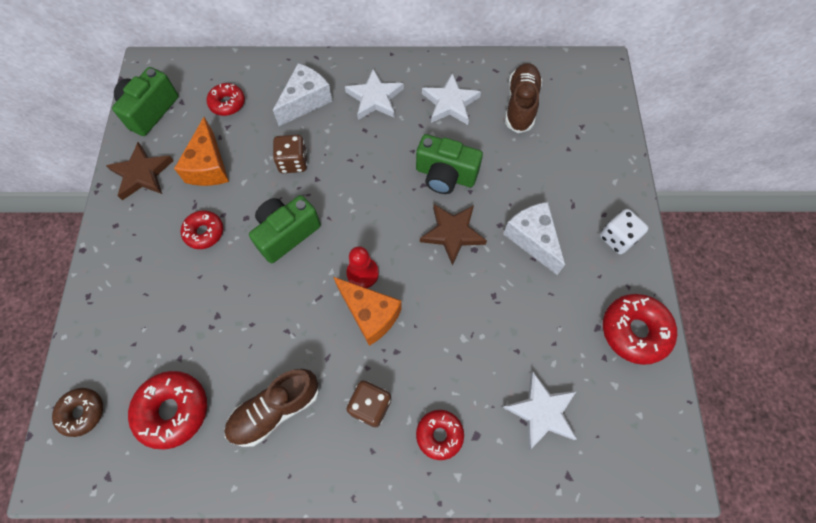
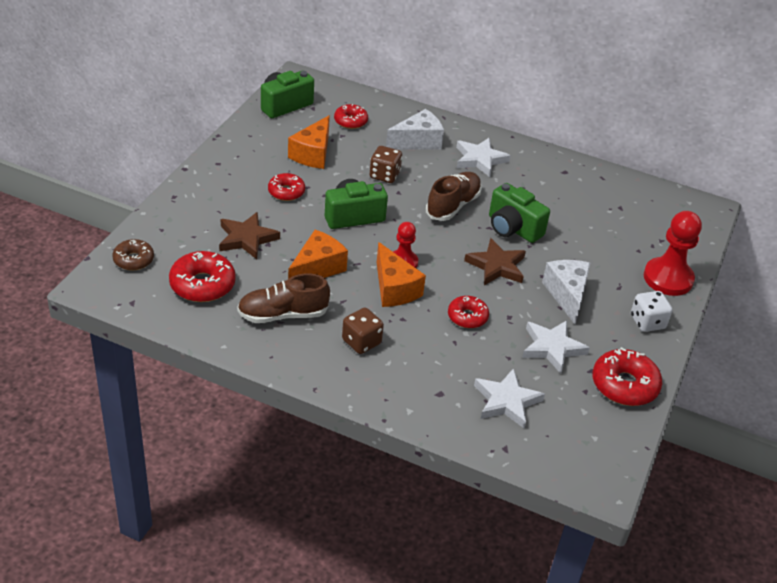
camera: 20 degrees right, 25 degrees down
brown star [106,142,174,200] -> brown star moved to [219,212,280,259]
red donut [416,410,464,460] -> red donut moved to [448,296,489,328]
white star [422,73,481,125] -> white star moved to [522,320,590,374]
brown shoe [505,63,542,133] -> brown shoe moved to [426,172,482,221]
none -> orange cheese [288,230,348,279]
none -> red pawn [644,211,702,296]

